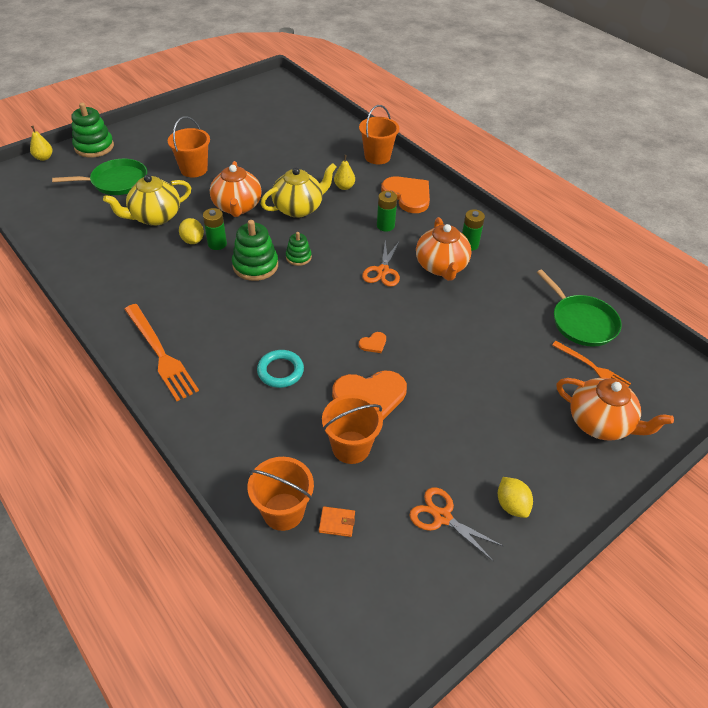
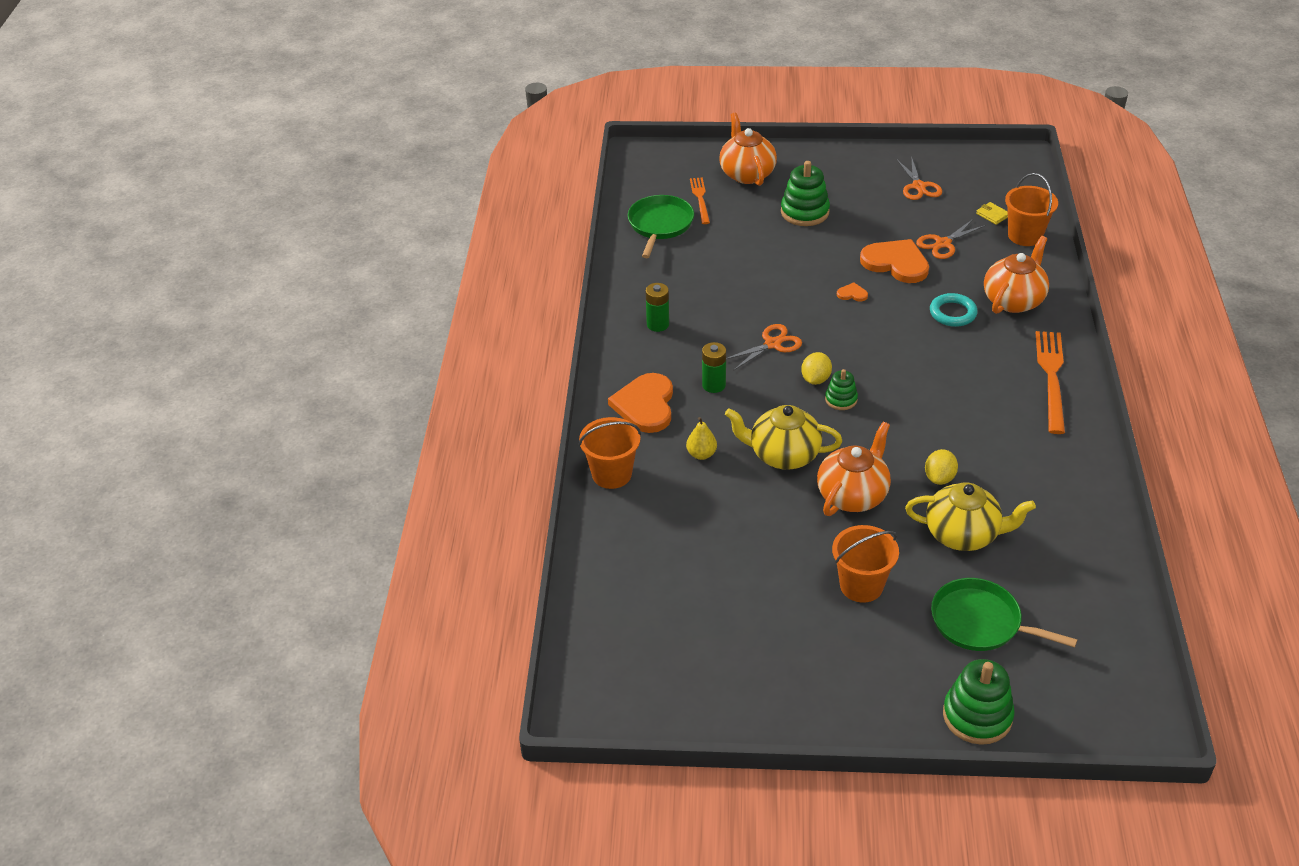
camera: 135 degrees left, 5 degrees down
yellow pear [30,126,53,161] -> none
green battery [203,208,227,250] -> none
green stacking toy [232,220,278,281] -> green stacking toy moved to [781,161,830,226]
orange wallet [319,506,355,537] -> yellow wallet [976,202,1008,225]
orange bucket [322,395,383,464] -> orange scissors [916,219,986,259]
orange teapot [416,217,472,281] -> orange teapot moved to [984,236,1049,314]
yellow lemon [498,477,533,518] -> yellow lemon moved to [801,352,832,385]

